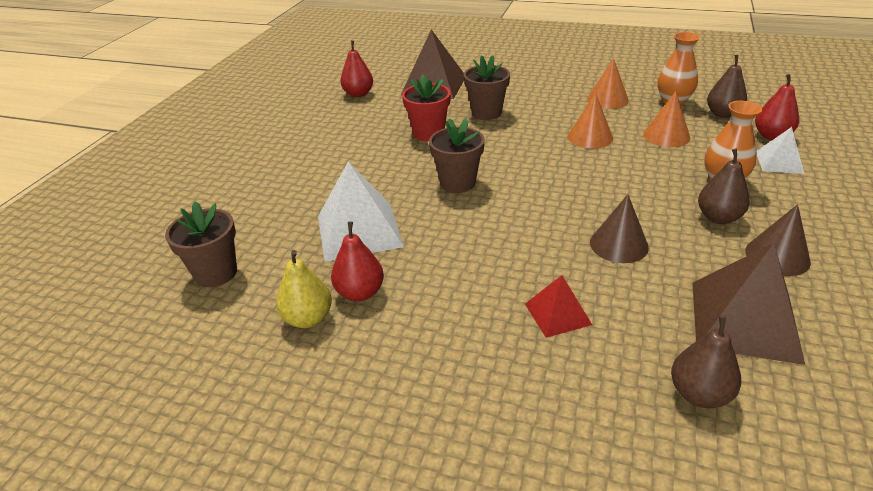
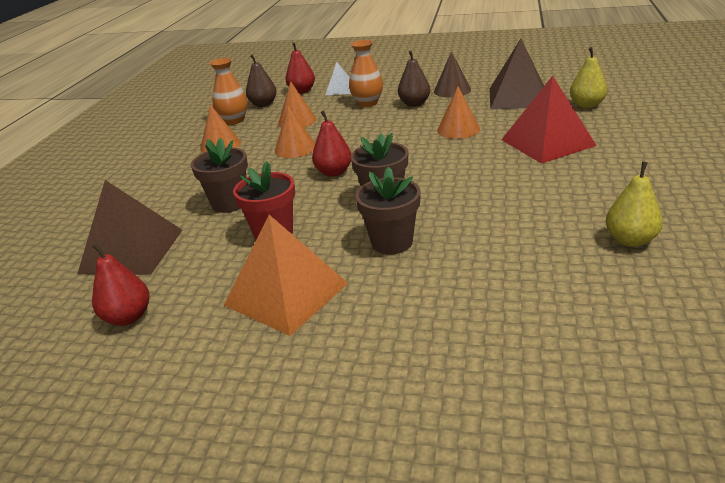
camera: 95 degrees left, 5 degrees down
brown flower pot [165,201,237,287] -> brown flower pot moved to [355,167,421,254]
white pyramid [318,162,404,262] -> none
red pear [331,222,384,301] -> red pear moved to [312,110,351,177]
red pyramid [525,275,592,338] -> red pyramid [501,76,597,164], size x1.84
brown cone [590,194,649,263] -> orange cone [437,86,480,139]
brown pear [671,316,741,408] -> yellow pear [570,47,607,108]
none -> orange pyramid [224,215,348,336]

